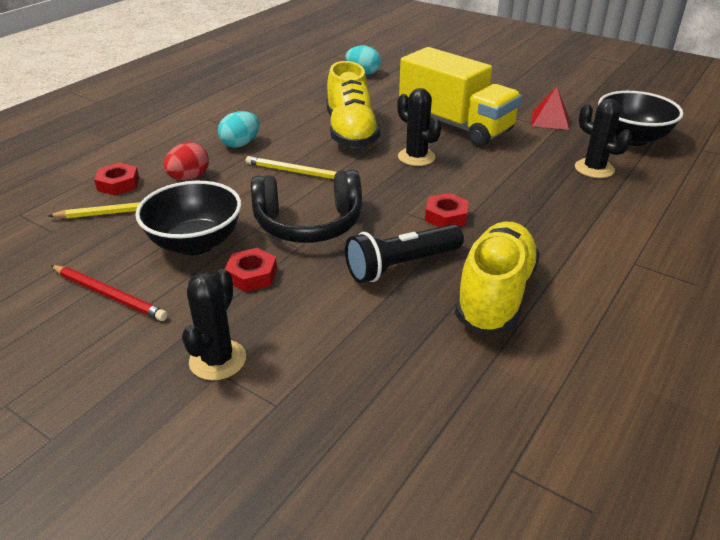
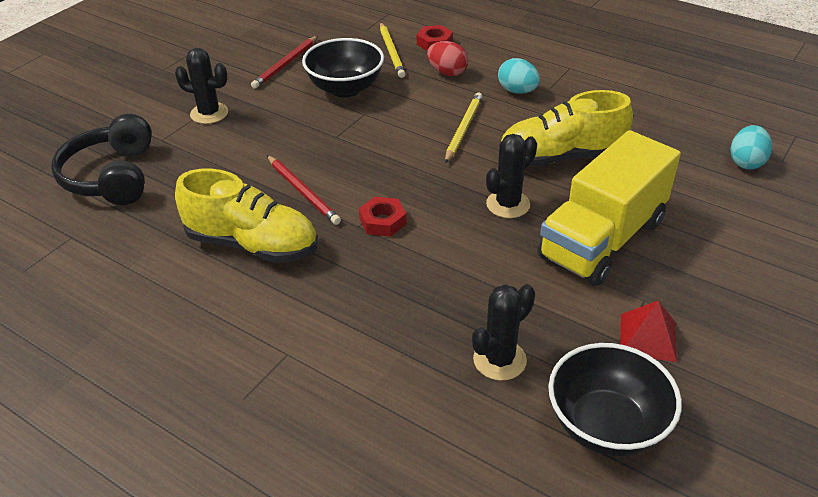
camera: 90 degrees right, 5 degrees up
red nut [225,248,277,292] -> none
black headphones [251,170,362,243] -> black headphones moved to [51,114,152,205]
black flashlight [345,224,464,283] -> red pencil [267,155,341,225]

